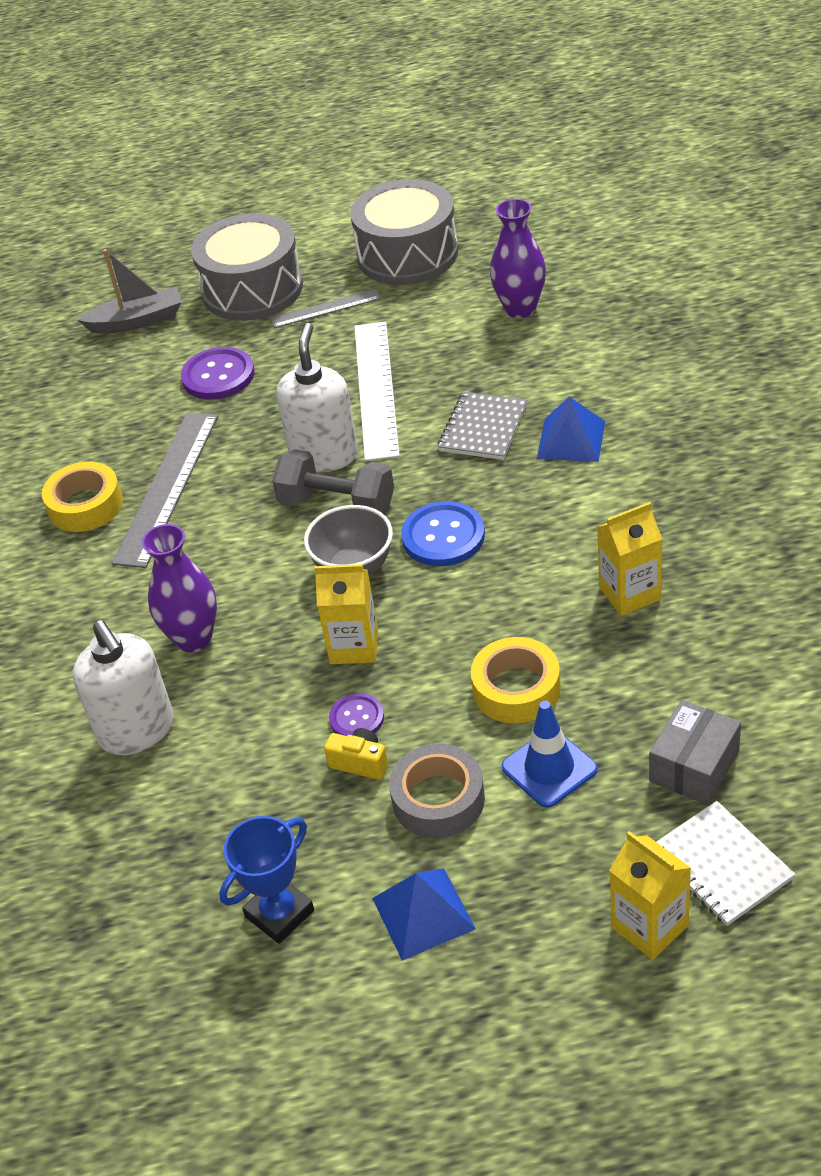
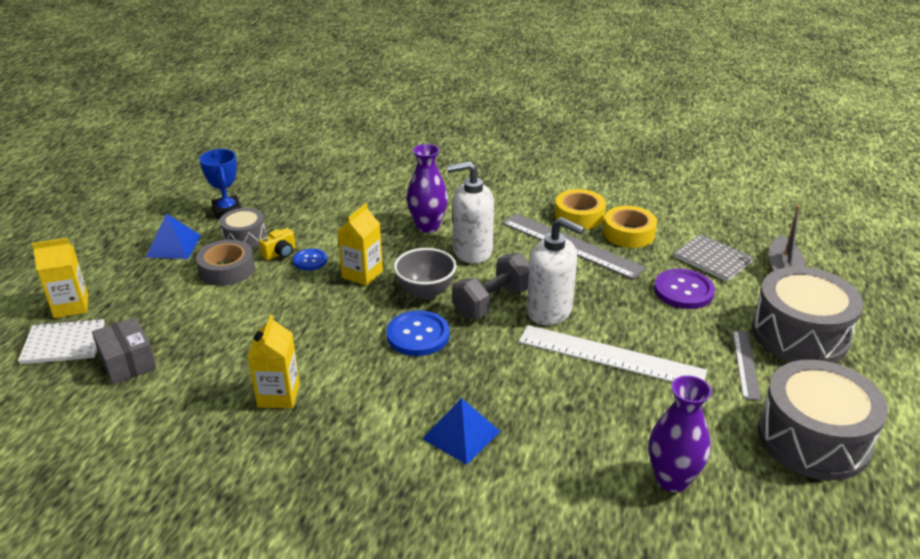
camera: 110 degrees right, 10 degrees down
white soap dispenser [73,620,174,755] -> white soap dispenser moved to [447,161,494,264]
purple button [329,693,384,736] -> blue button [293,248,327,271]
grey notebook [438,392,527,460] -> grey notebook moved to [673,234,754,282]
yellow tape [471,637,561,724] -> yellow tape moved to [603,206,657,248]
blue traffic cone [502,701,598,808] -> none
none -> grey drum [219,208,266,249]

